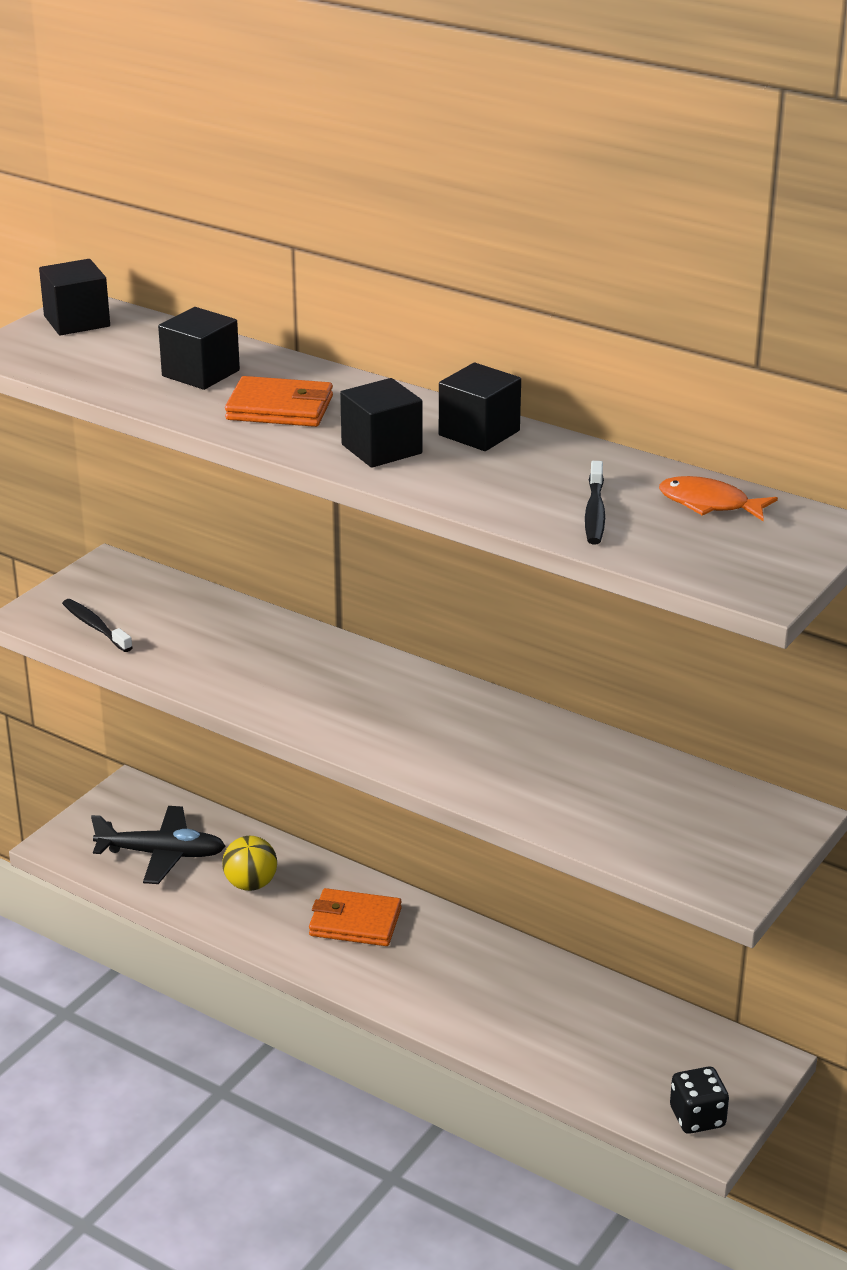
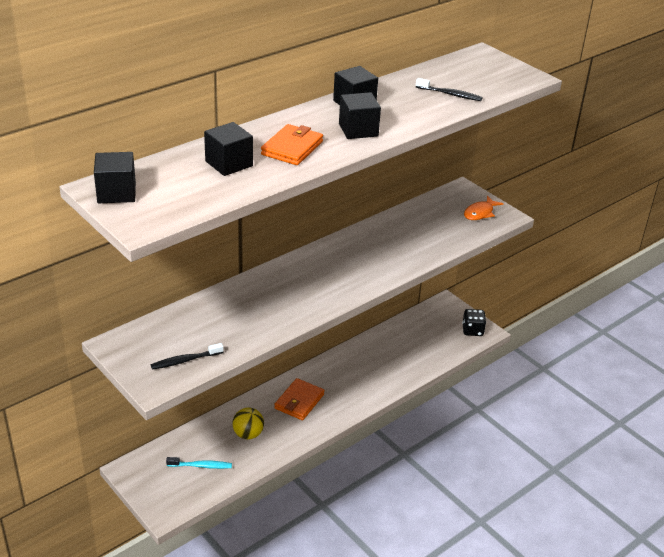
camera: 75 degrees left, 5 degrees up
black plane [91,806,225,884] -> turquoise toothbrush [166,457,232,469]
orange fish [659,476,778,521] -> orange fish moved to [464,196,503,220]

